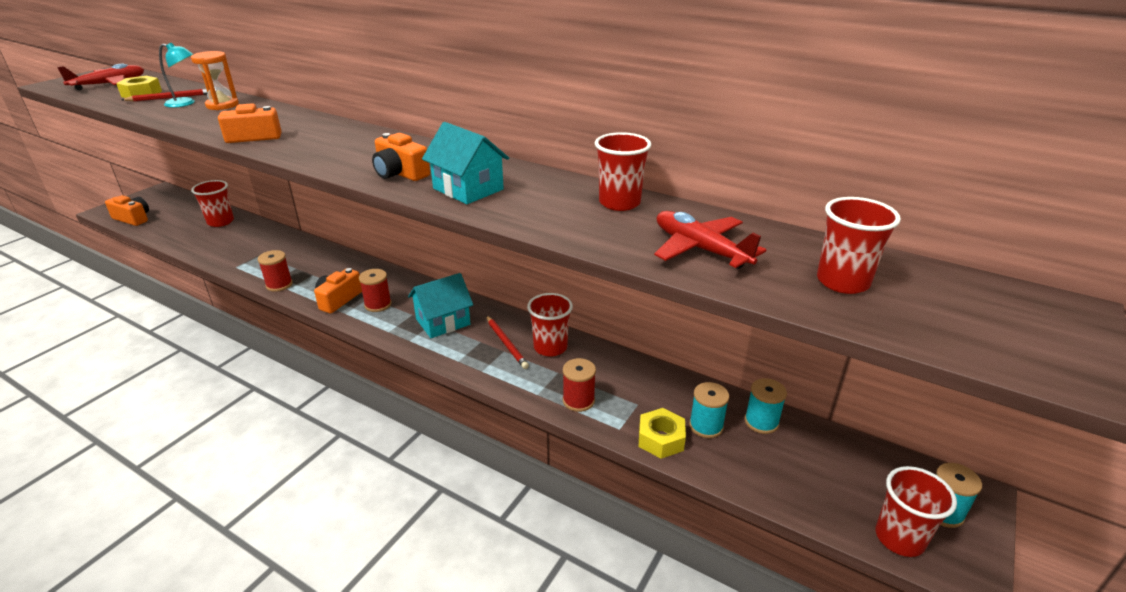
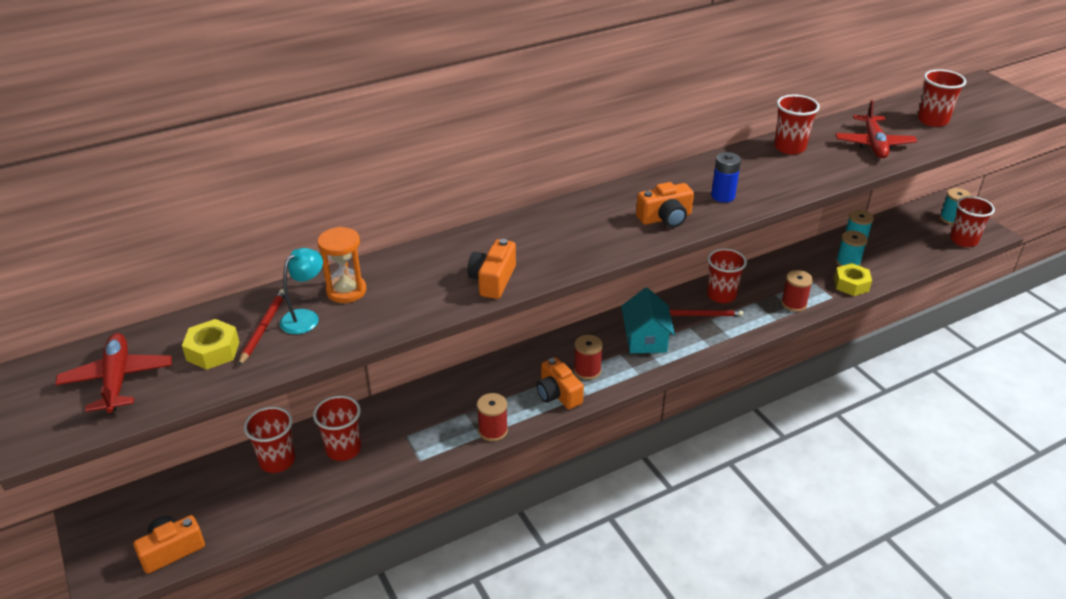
camera: 60 degrees left, 5 degrees up
turquoise house [422,122,509,204] -> blue battery [711,152,741,202]
red plane [654,211,766,269] -> red plane turned 75 degrees counterclockwise [835,100,917,158]
none -> red cup [313,395,361,461]

